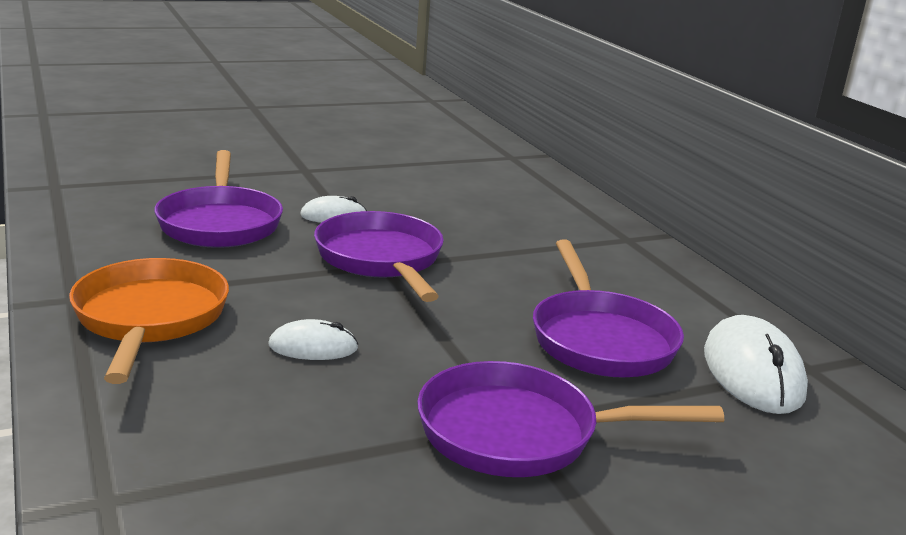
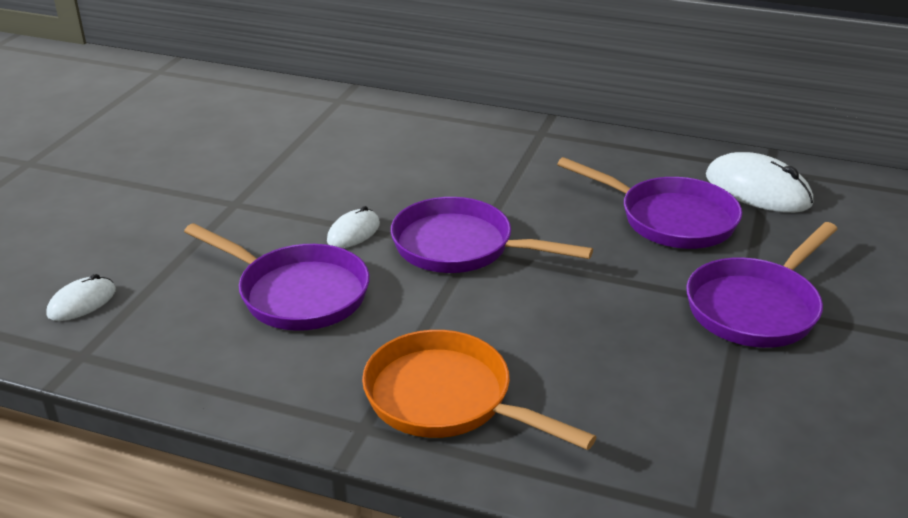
camera: 45 degrees left, 10 degrees up
white mouse [268,319,358,360] -> white mouse moved to [46,274,116,321]

